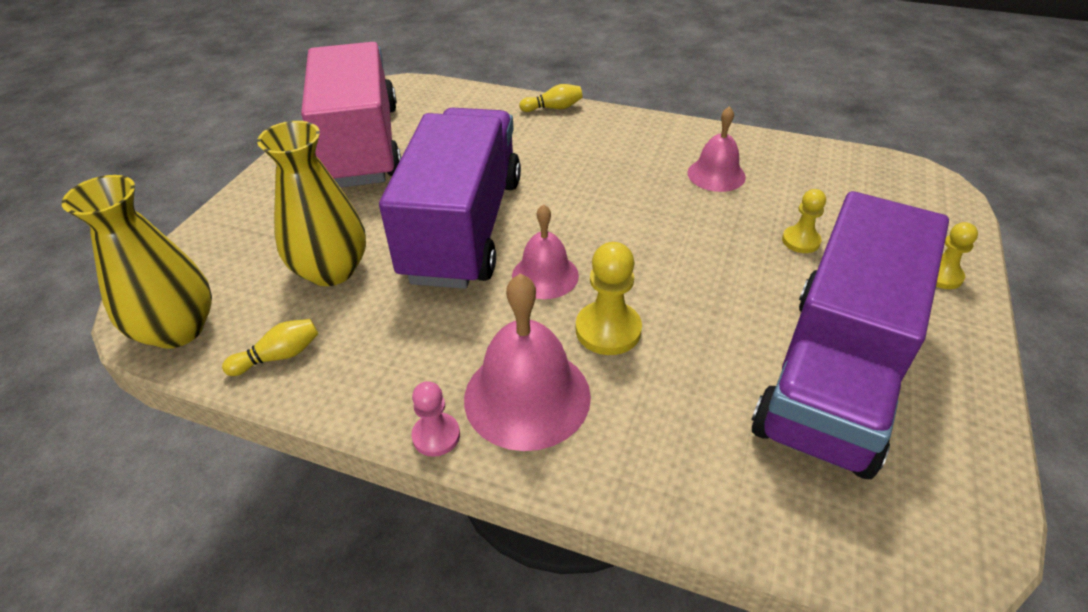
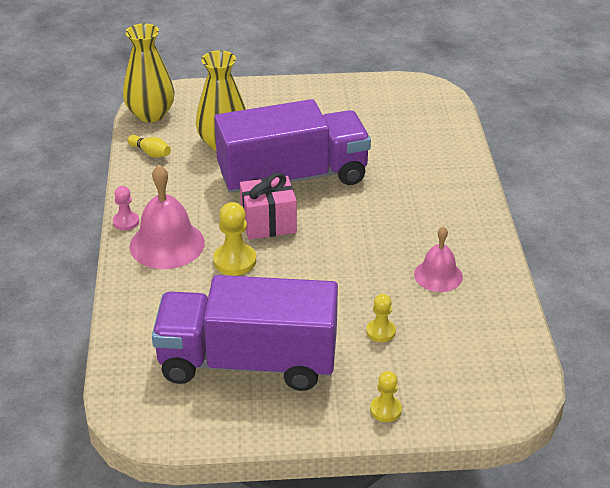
camera: 65 degrees right, 5 degrees down
pink truck [301,42,401,188] -> none
pink bell [512,204,579,299] -> pink gift [240,173,297,240]
yellow bowling pin [519,84,583,112] -> none

